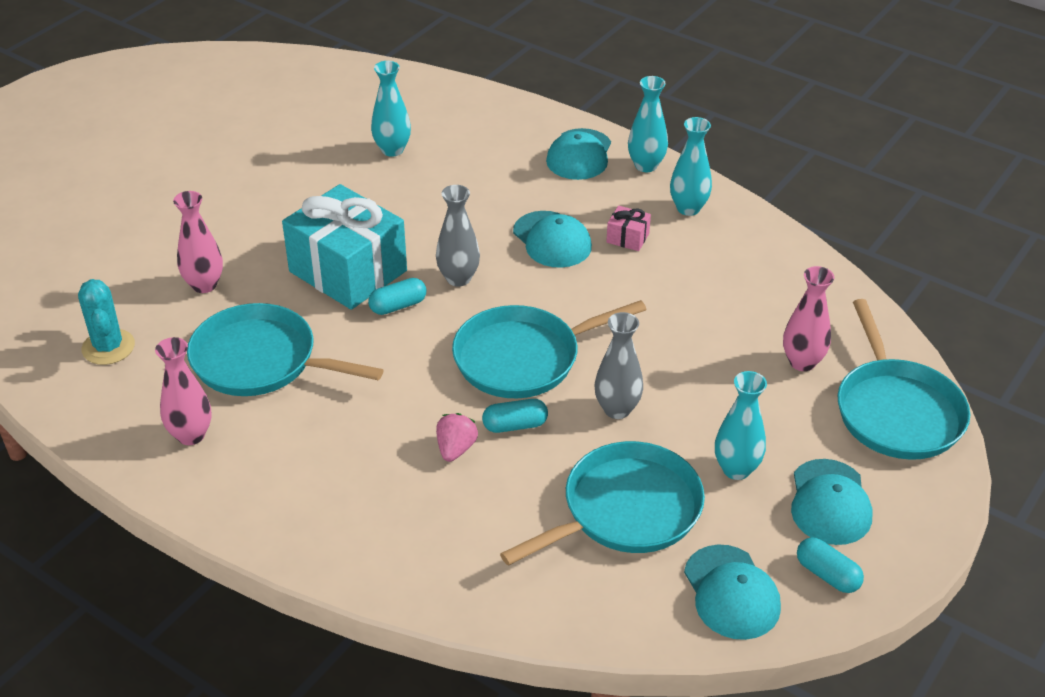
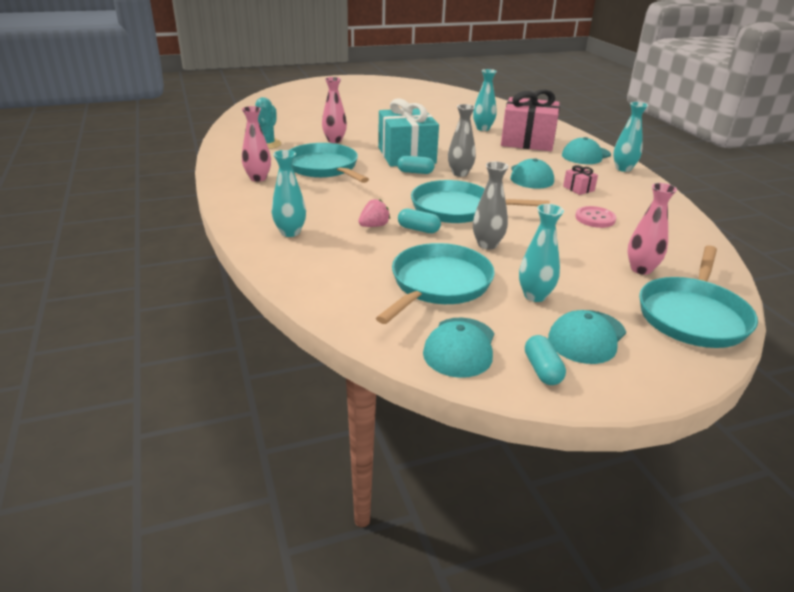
camera: 35 degrees right, 10 degrees down
turquoise pan [500,441,705,566] -> turquoise pan turned 60 degrees counterclockwise [376,243,495,324]
turquoise vase [670,117,712,216] -> turquoise vase moved to [272,150,306,237]
none -> pink gift [501,90,560,151]
none -> pink button [575,206,616,228]

